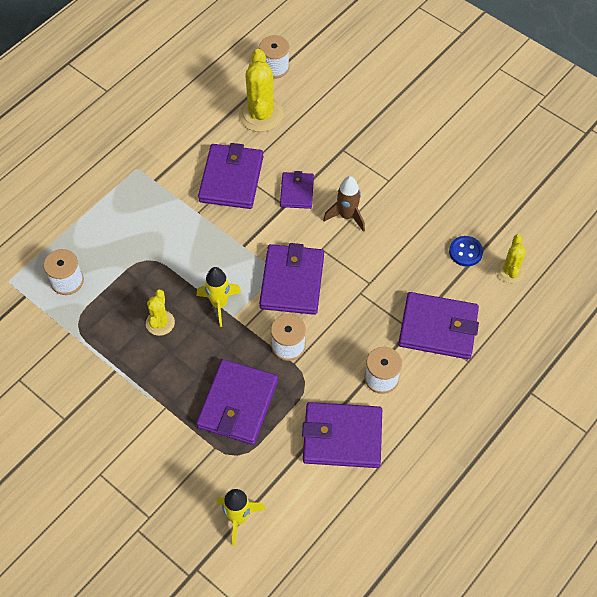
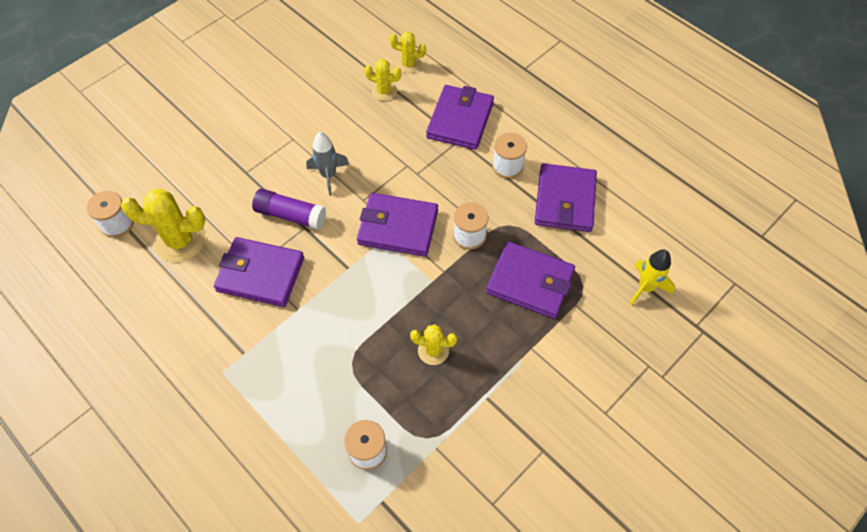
camera: 85 degrees left, 0 degrees up
yellow rocket [197,267,241,327] -> none
purple wallet [280,171,314,209] -> purple glue stick [252,189,326,230]
brown rocket [323,176,365,232] -> grey rocket [306,132,349,196]
blue button [449,236,483,267] -> yellow cactus [364,59,401,101]

